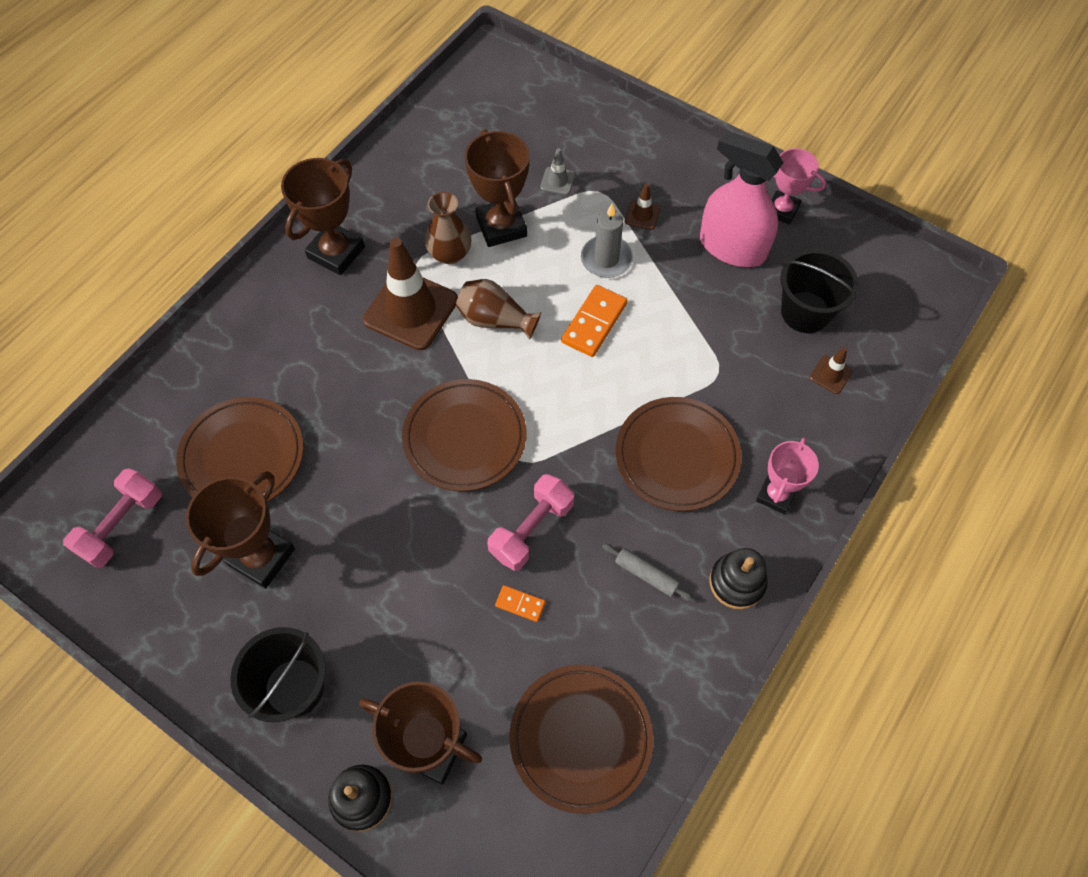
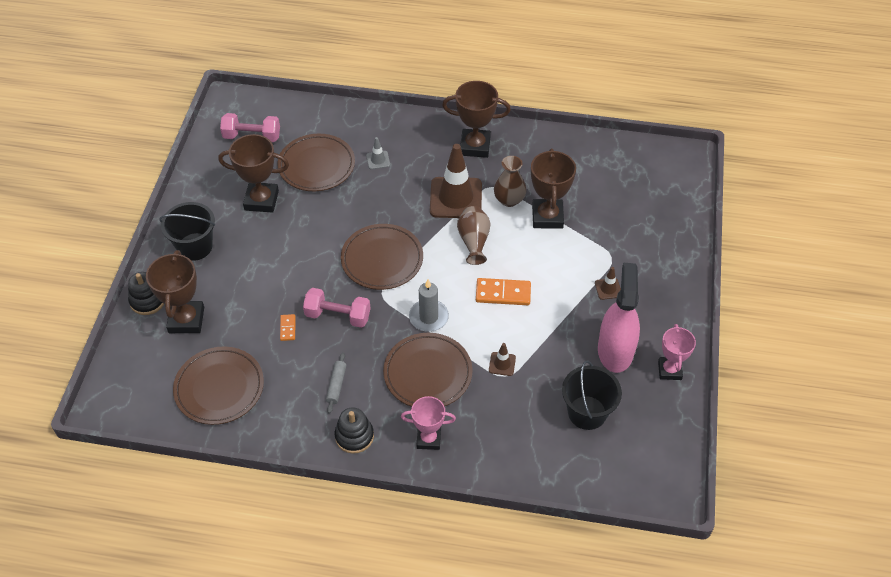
camera: 65 degrees right, 10 degrees down
brown trophy [465,129,530,247] -> brown trophy turned 45 degrees counterclockwise [531,149,576,229]
grey traffic cone [540,148,575,195] -> grey traffic cone moved to [366,137,390,169]
grey candle [581,204,633,278] -> grey candle moved to [409,279,449,332]
brown traffic cone [810,347,852,394] -> brown traffic cone moved to [489,343,516,376]

